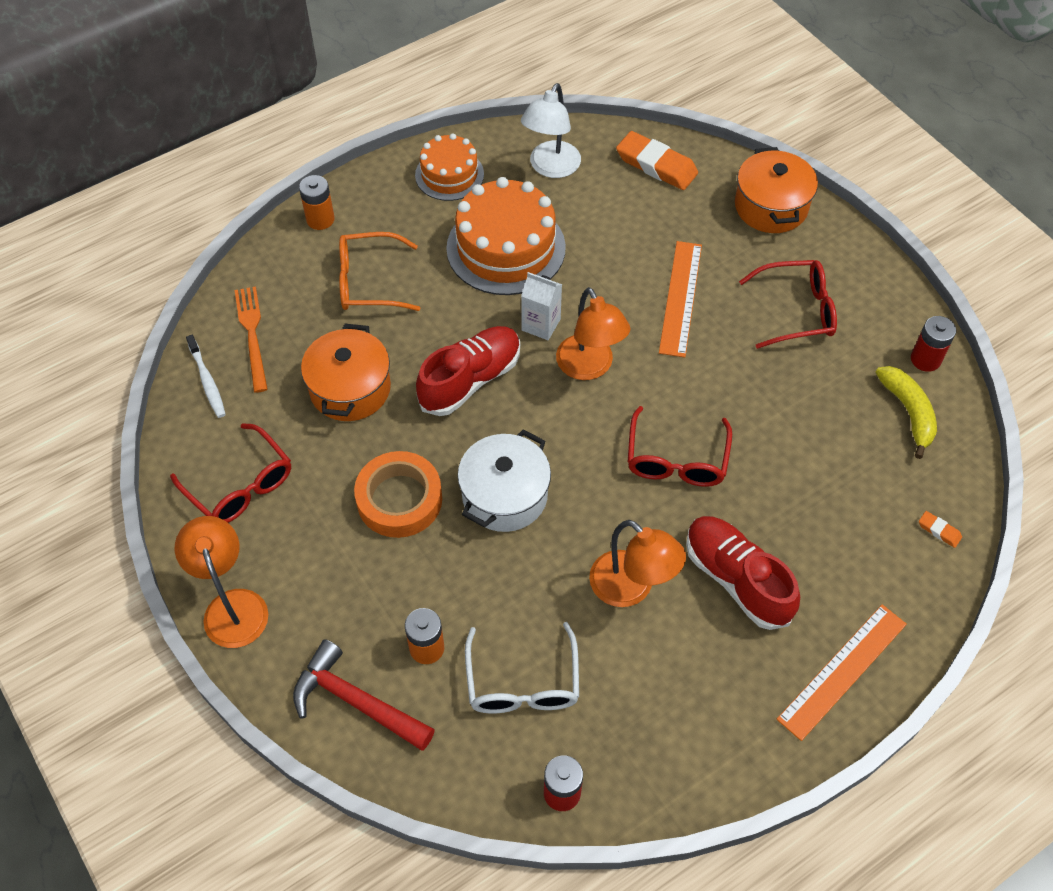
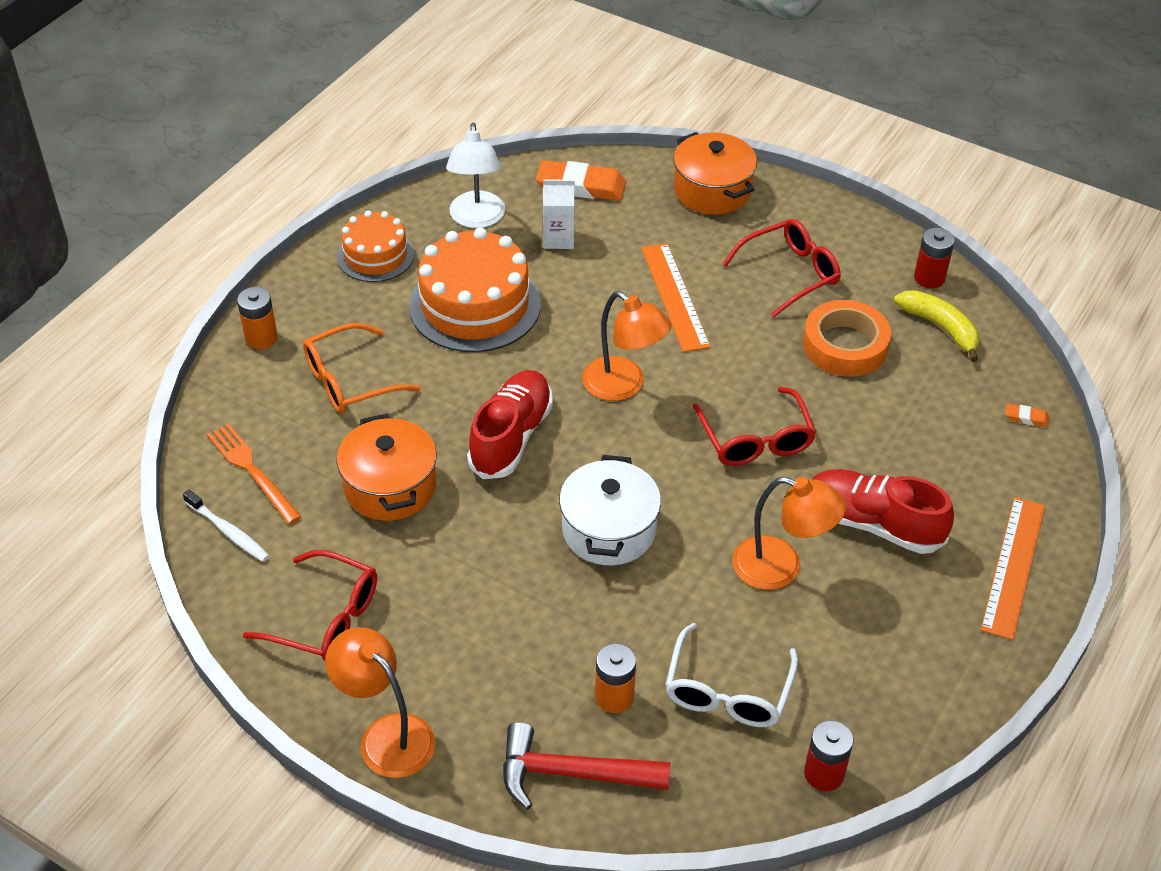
camera: 25 degrees left, 10 degrees down
orange tape [354,451,442,538] -> orange tape moved to [803,300,891,377]
white glasses [465,622,579,713] -> white glasses turned 45 degrees clockwise [665,623,798,727]
white carton [521,272,562,340] -> white carton moved to [543,179,575,249]

